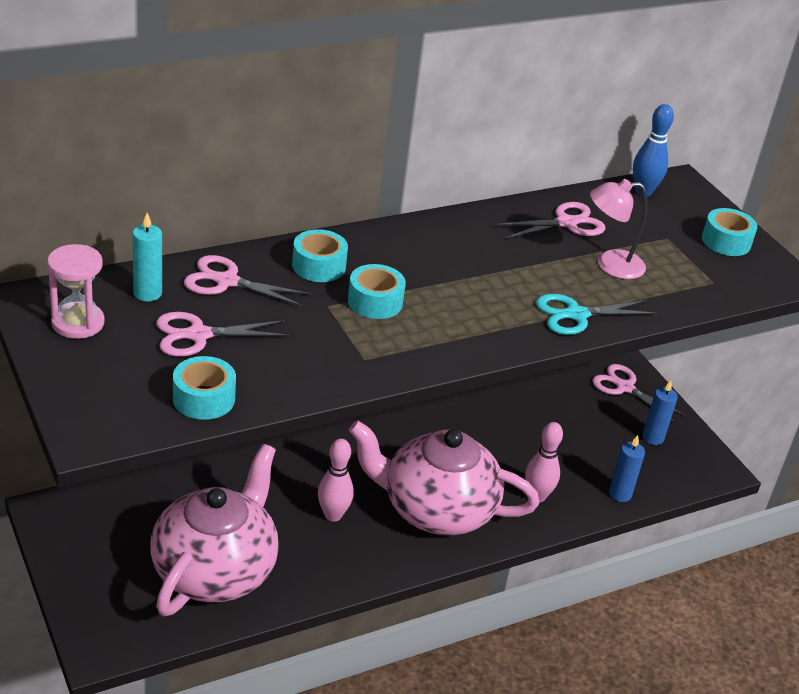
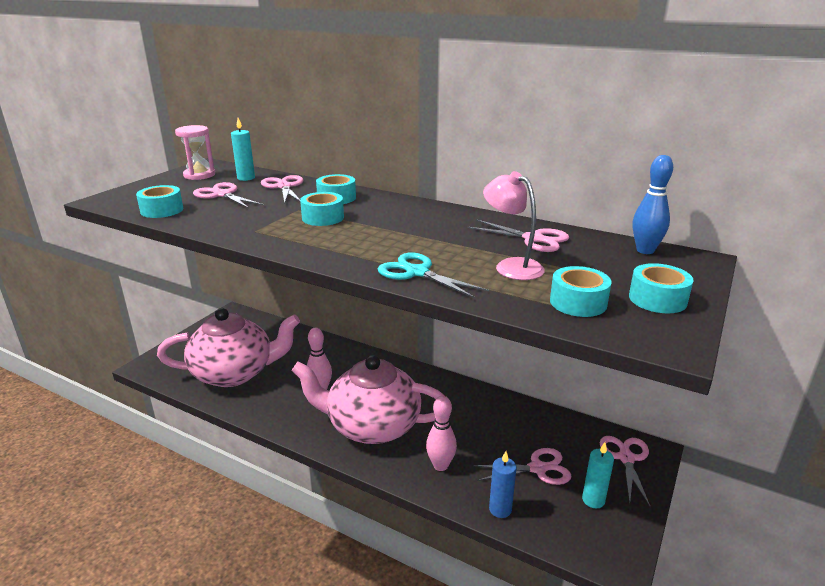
camera: 60 degrees right, 10 degrees down
pink teapot [349,420,539,535] -> pink teapot turned 60 degrees counterclockwise [291,355,445,444]
blue candle [642,380,678,445] -> turquoise candle [582,442,614,509]
none -> pink scissors [473,448,571,485]
none -> turquoise tape [550,266,612,317]

